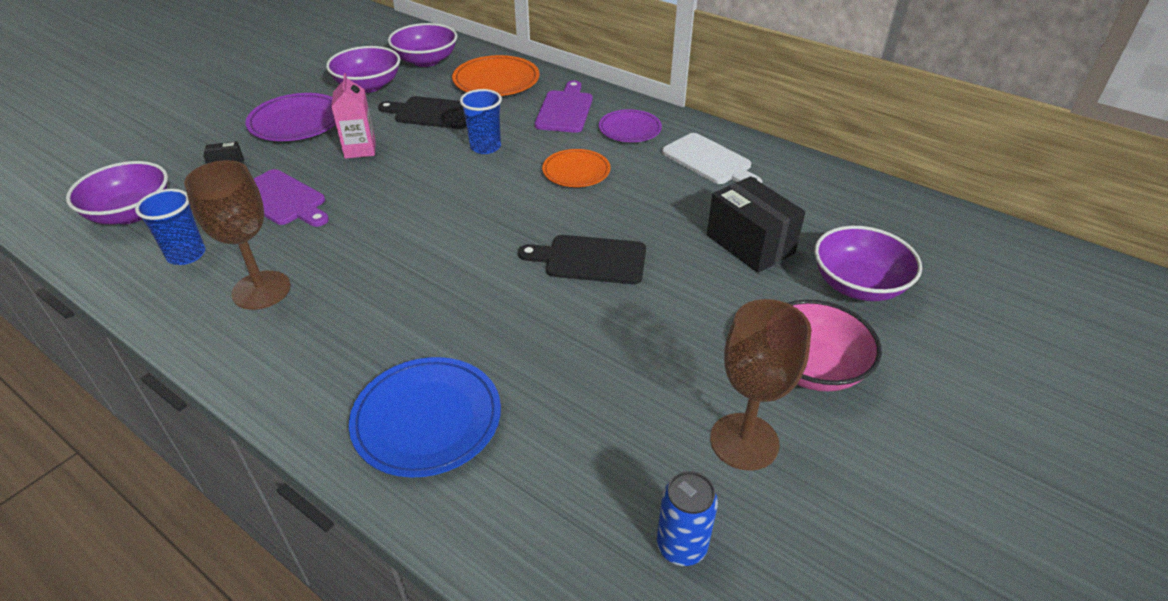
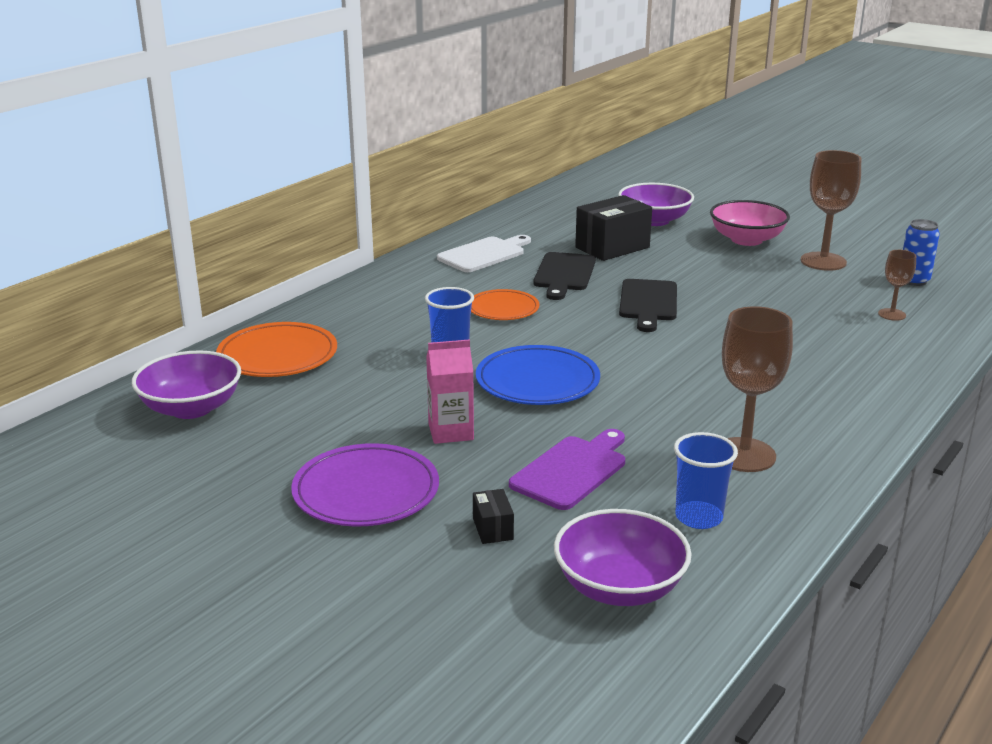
camera: 90 degrees left, 15 degrees down
purple bowl [326,46,400,93] -> none
blue plate [349,357,501,478] -> blue plate moved to [476,345,600,405]
black cutting board [378,96,467,129] -> black cutting board moved to [534,252,596,300]
purple cutting board [535,81,592,133] -> none
purple plate [599,109,662,142] -> none
none -> brown goblet [878,250,916,321]

